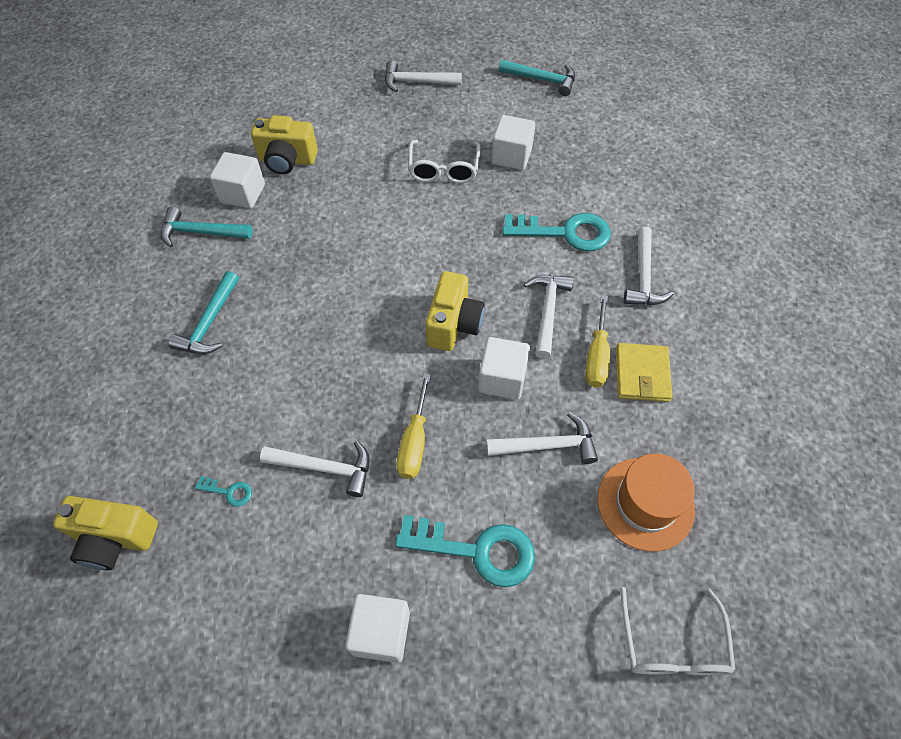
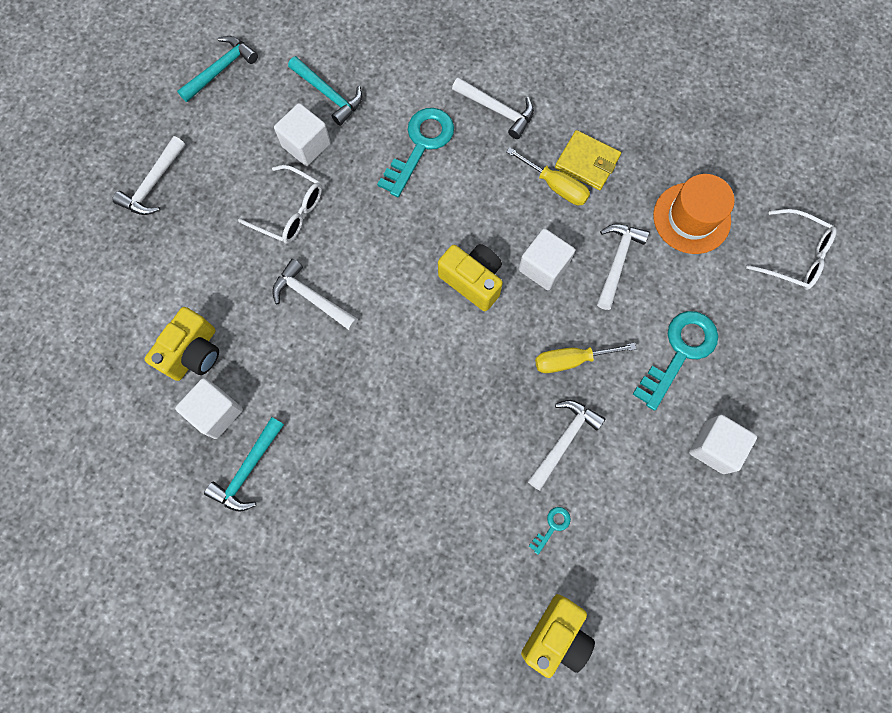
camera: 65 degrees left, 15 degrees up
turquoise hammer [168,271,239,354] -> turquoise hammer moved to [288,56,362,126]
yellow screwdriver [396,374,431,479] -> yellow screwdriver turned 135 degrees clockwise [535,343,636,373]
white hammer [524,275,574,359] -> white hammer moved to [273,259,358,331]

